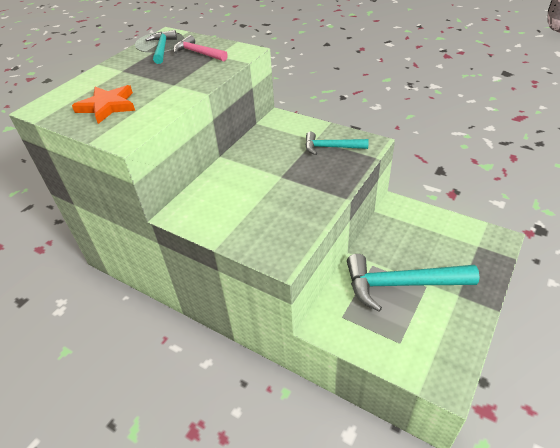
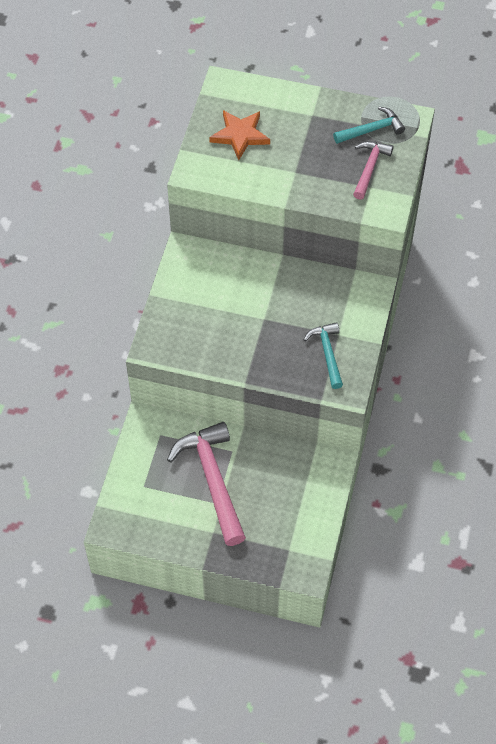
camera: 70 degrees right, 15 degrees up
turquoise hammer [347,254,480,312] -> pink hammer [167,422,246,546]

